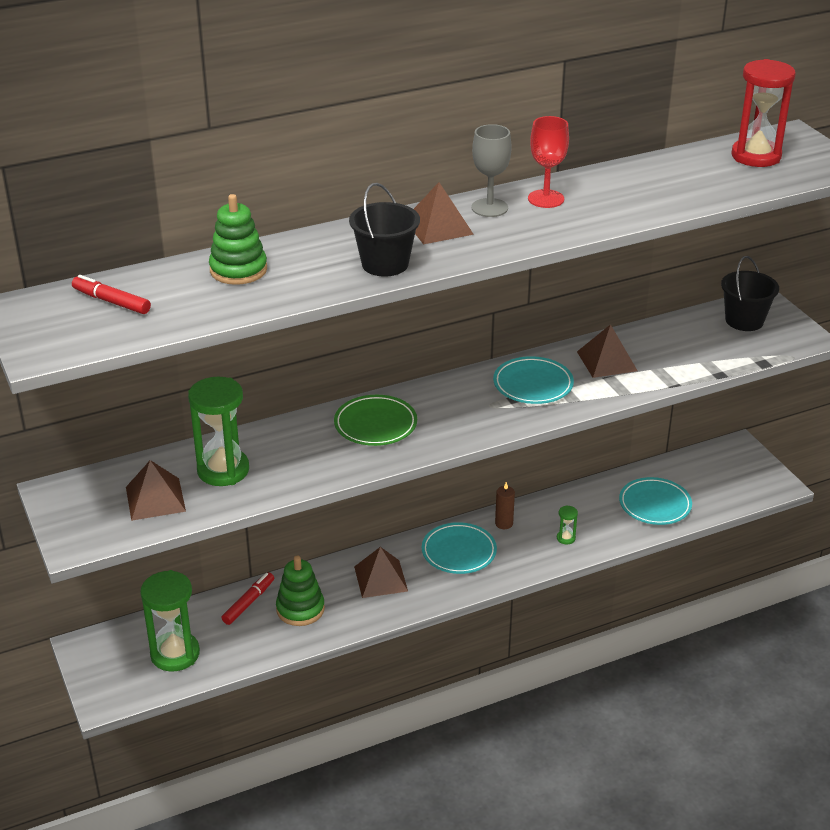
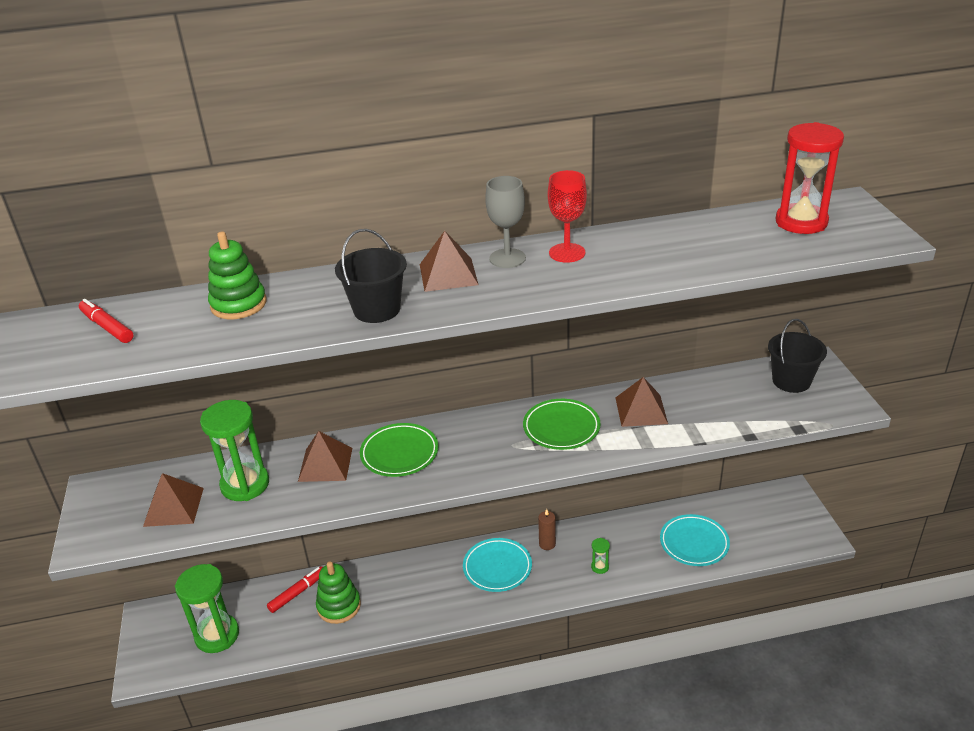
camera: 15 degrees right, 0 degrees up
brown pyramid [354,547,408,598] -> brown pyramid moved to [298,431,352,482]
turquoise plate [493,356,574,404] -> green plate [523,399,601,450]

